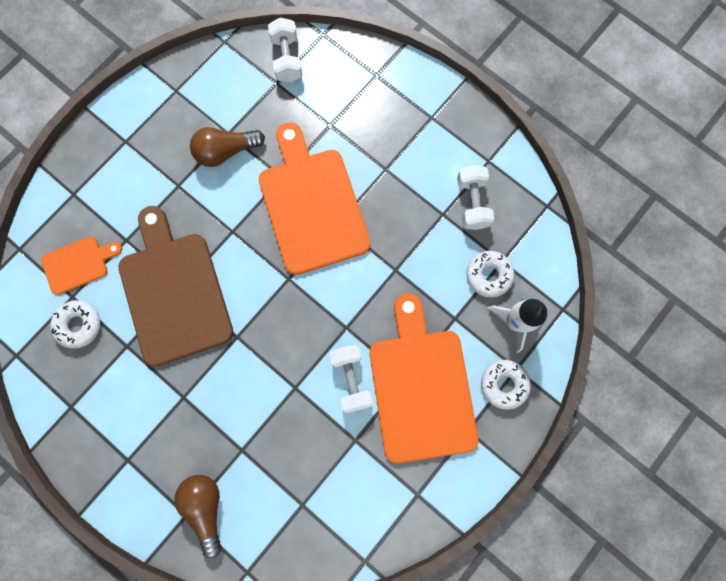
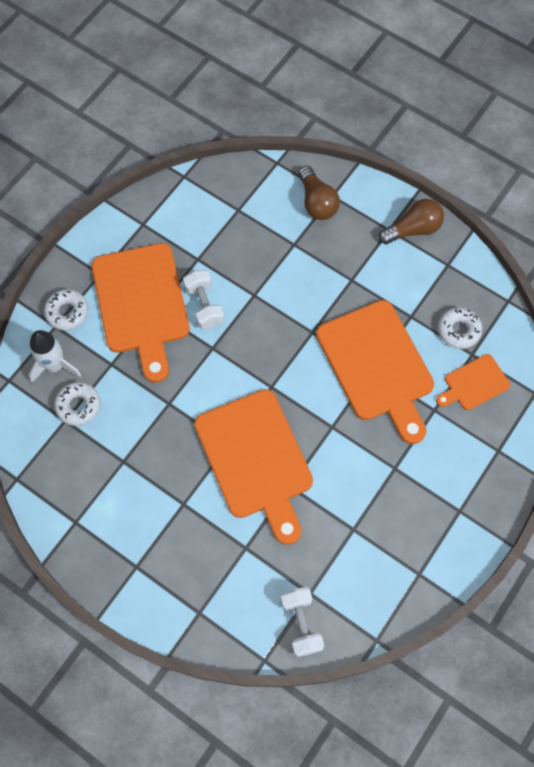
camera: 175 degrees right, 10 degrees down
brown cutting board [118,206,233,367] -> orange cutting board [316,300,434,444]
brown light bulb [190,127,265,167] -> brown light bulb moved to [379,199,444,244]
white dumbbell [457,165,494,230] -> none

